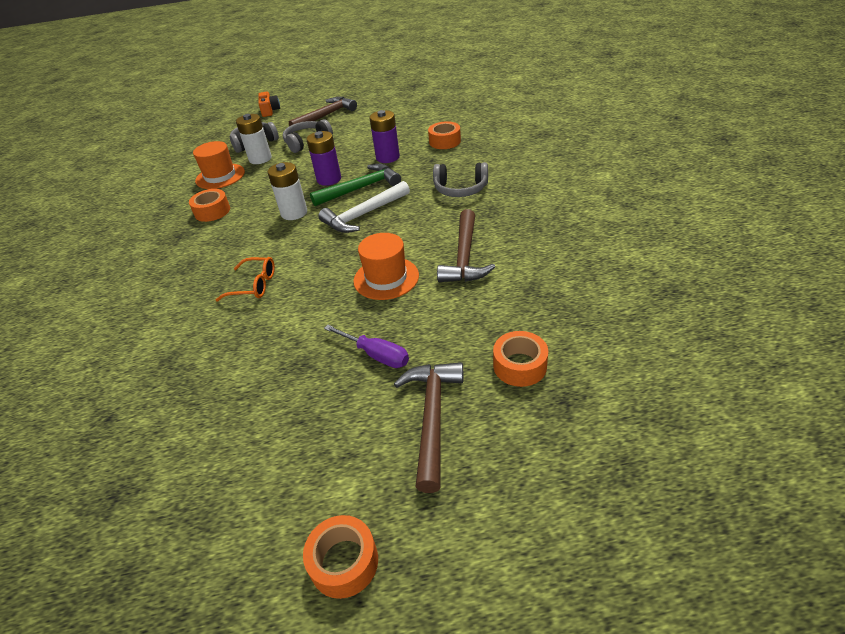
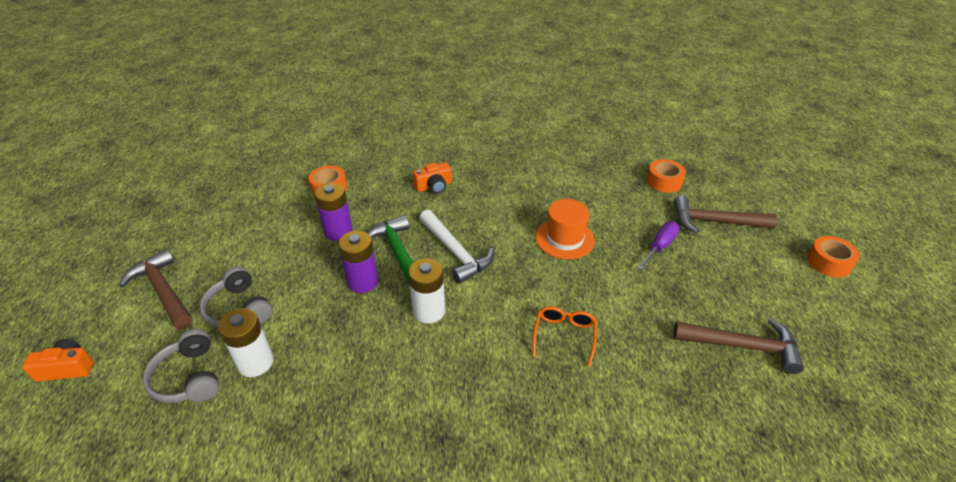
camera: 90 degrees left, 0 degrees up
orange tape [189,189,230,222] -> none
orange hat [193,141,245,189] -> none
grey headphones [433,162,488,197] -> orange camera [413,162,452,194]
brown hammer [437,209,495,282] -> brown hammer moved to [673,319,804,374]

